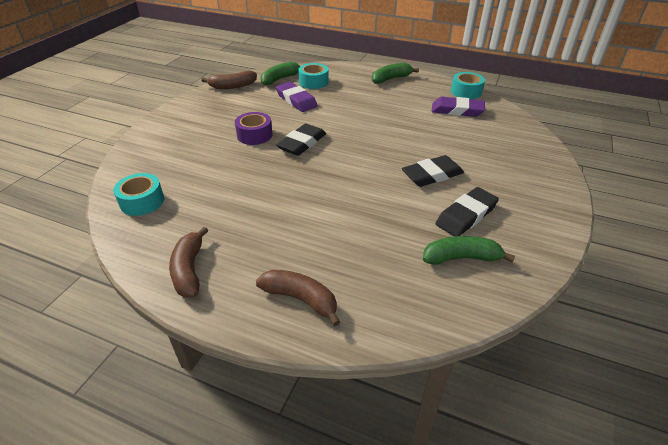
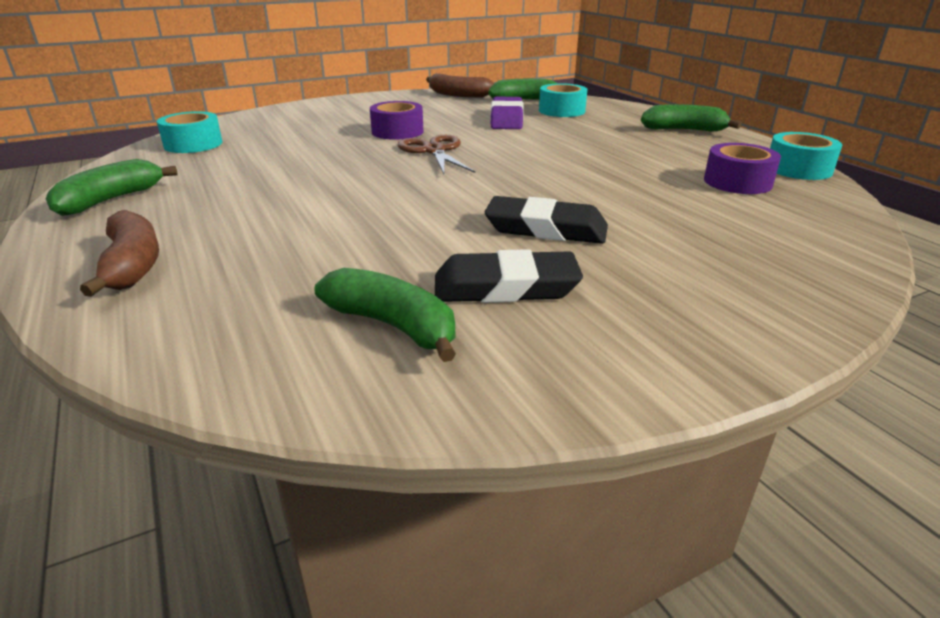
camera: 40 degrees right, 10 degrees down
brown banana [169,227,208,298] -> green banana [45,159,178,216]
black eraser [276,124,326,156] -> brown scissors [398,135,475,174]
purple eraser [431,97,485,117] -> purple tape [704,143,781,194]

